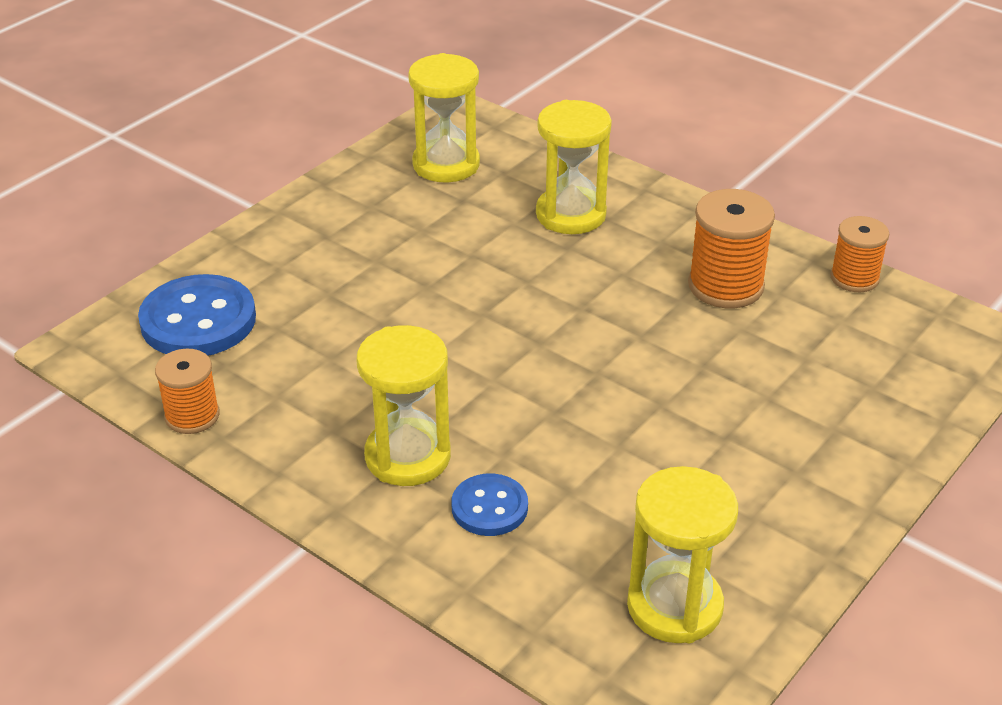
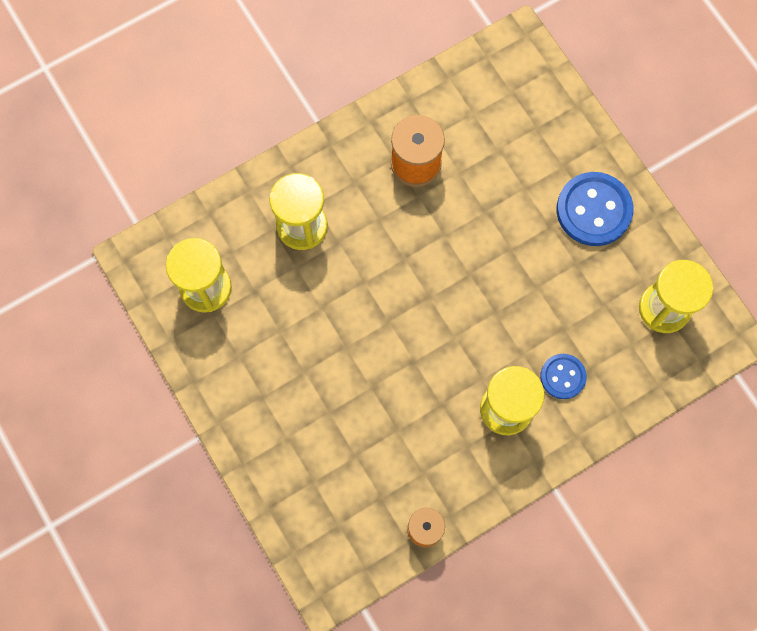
camera: 70 degrees left, 35 degrees up
blue button [138,274,256,356] -> blue button moved to [557,172,633,246]
orange spool [830,216,889,292] -> none

